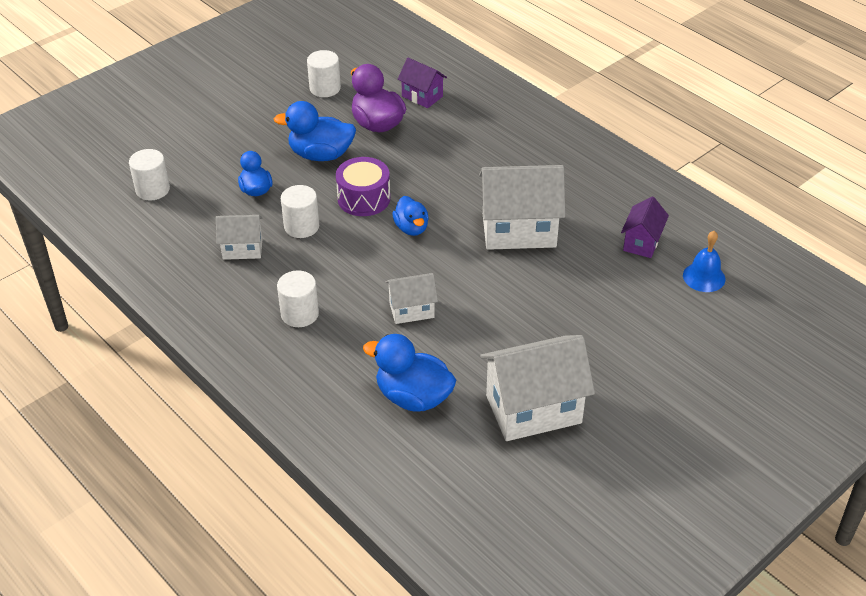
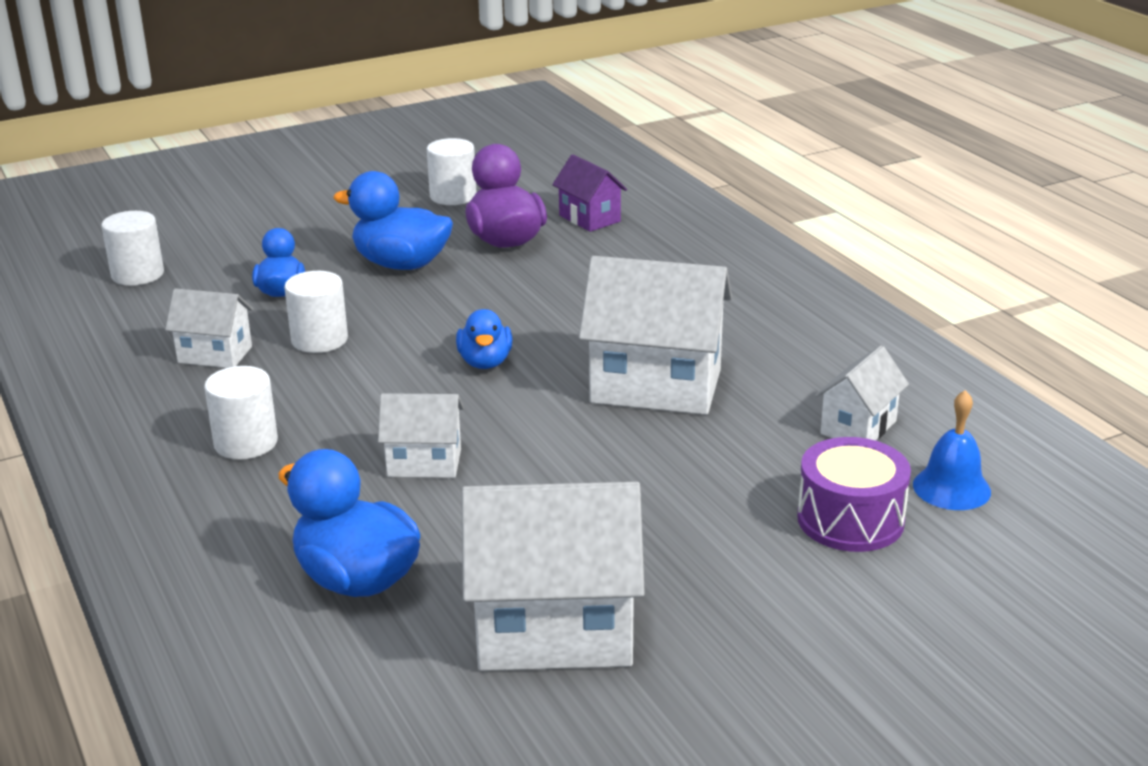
camera: 15 degrees right, 15 degrees down
purple drum [336,157,390,216] -> purple drum moved to [797,437,911,552]
purple house [621,196,669,258] -> white house [815,346,909,441]

